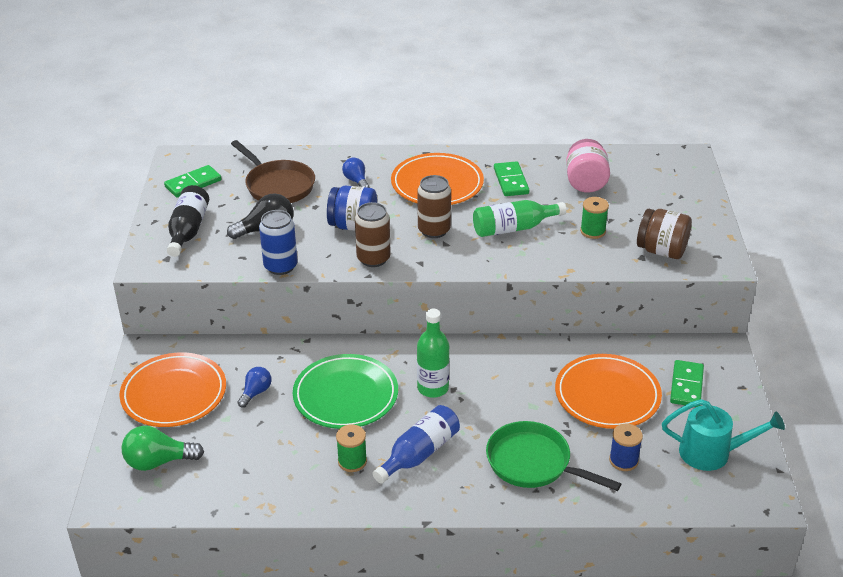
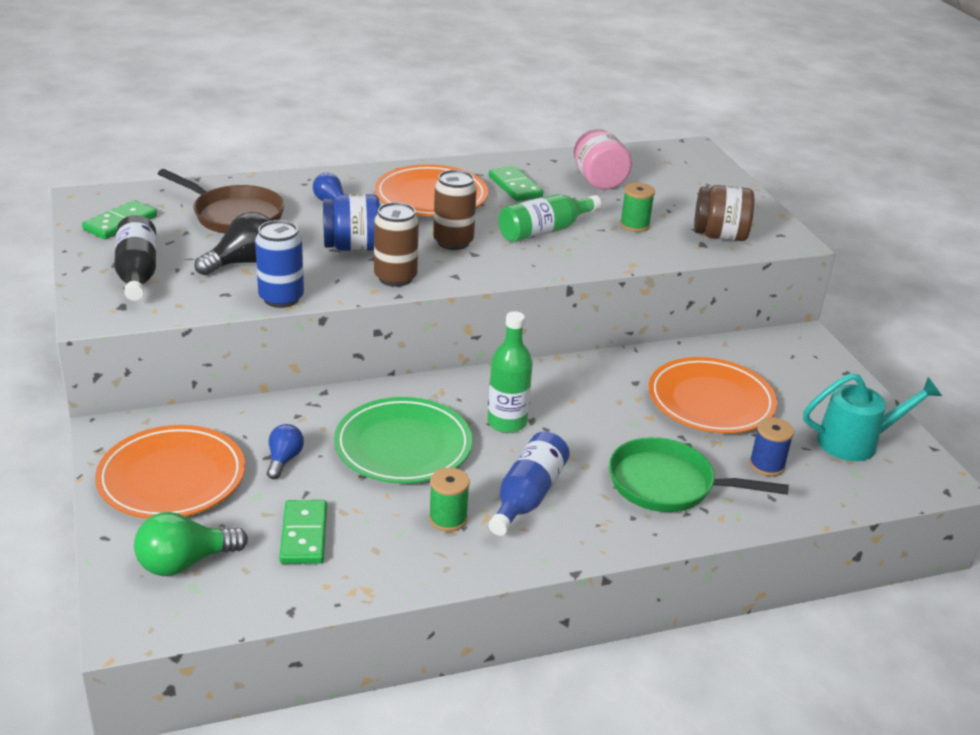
camera: 20 degrees left, 5 degrees down
green domino [670,360,704,407] -> green domino moved to [279,500,327,564]

